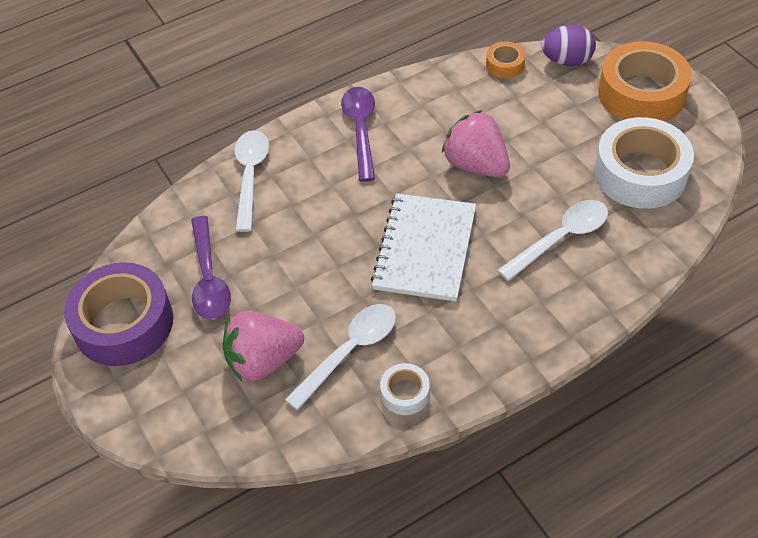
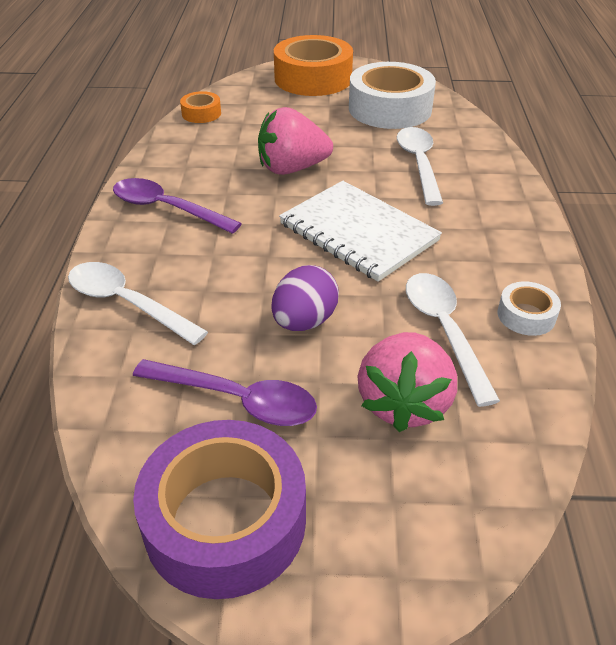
camera: 60 degrees left, 10 degrees down
purple egg [541,25,596,66] -> purple egg moved to [271,265,339,331]

